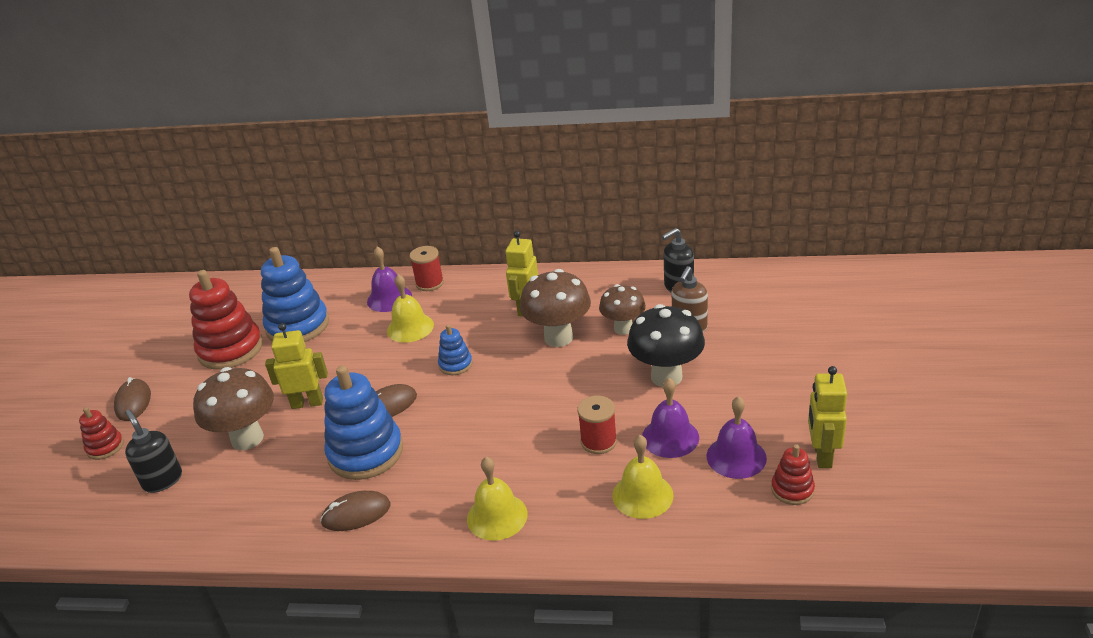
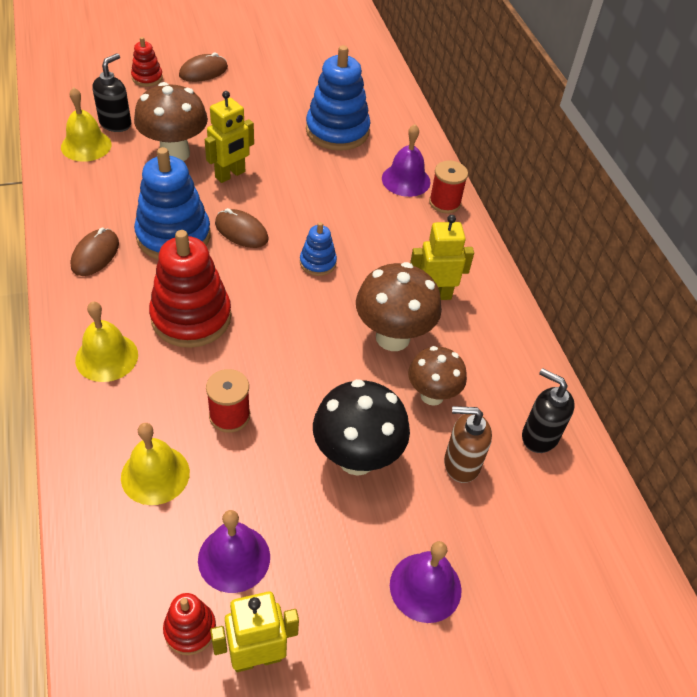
camera: 60 degrees right, 15 degrees up
red stacking toy [189,270,263,370] -> red stacking toy moved to [149,230,232,348]
yellow robot [265,323,328,409] -> yellow robot turned 75 degrees clockwise [205,91,254,183]
brown mouse [320,491,391,531] -> brown mouse turned 60 degrees clockwise [71,228,119,276]
yellow bell [387,274,434,343] -> yellow bell moved to [61,87,112,162]
purple bell [642,378,699,458] -> purple bell moved to [390,541,461,623]

